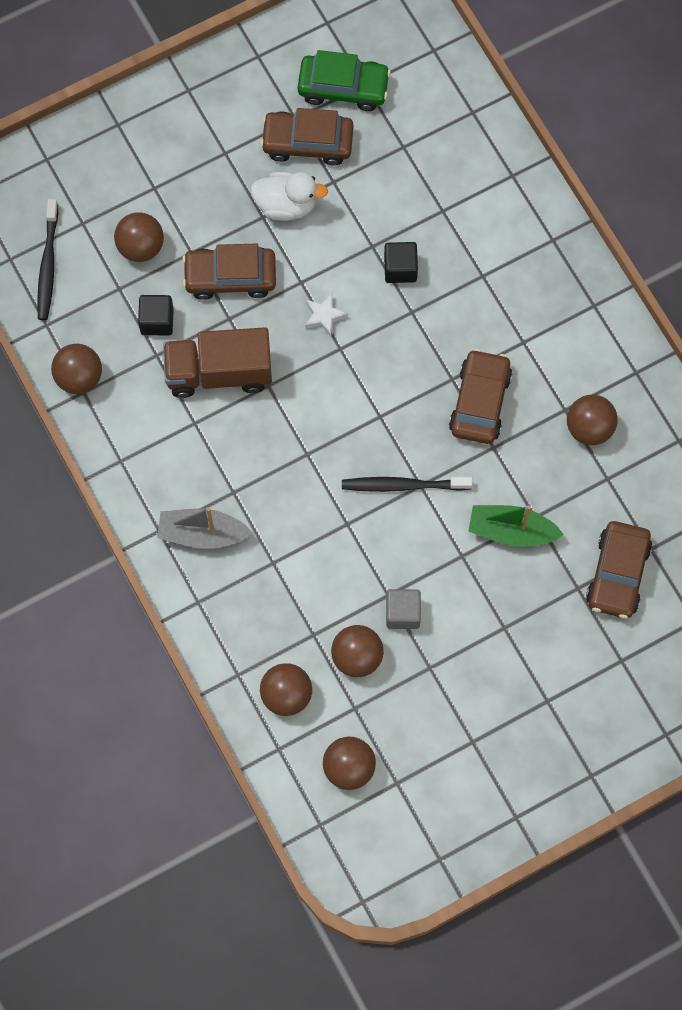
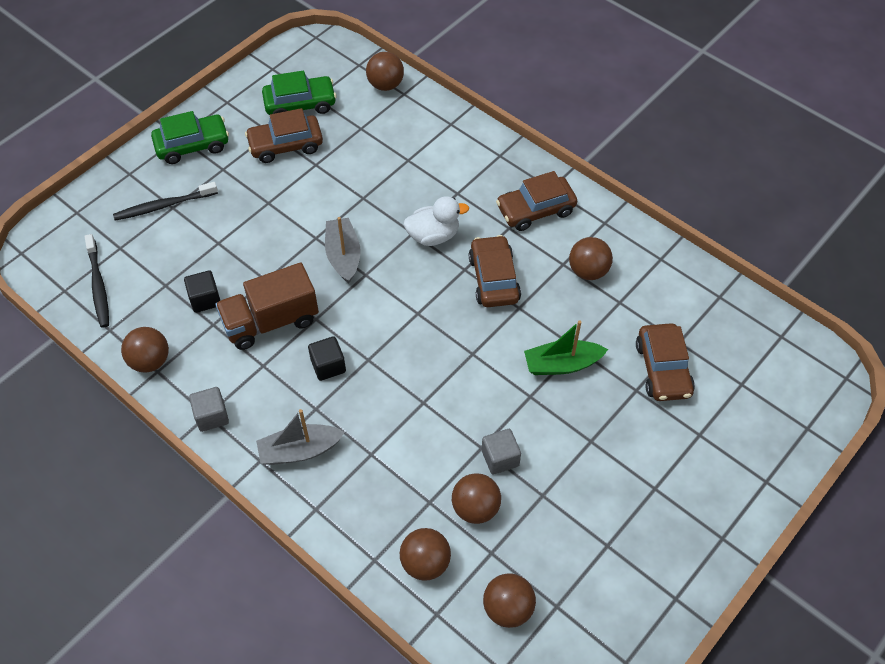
camera: 20 degrees left, 15 degrees down
brown ball [114,212,164,262] -> brown ball moved to [366,52,404,91]
brown car [182,244,276,300] -> brown car moved to [496,171,577,231]
white duck [250,172,328,221] -> white duck moved to [404,196,469,246]
white star [305,293,348,337] -> grey boat [325,217,361,283]
black toothbrush [342,477,473,492] -> black toothbrush moved to [113,182,218,221]
black cube [384,242,418,283] -> black cube moved to [308,336,346,381]
none -> green car [151,111,229,164]
none -> grey cube [189,387,229,432]

